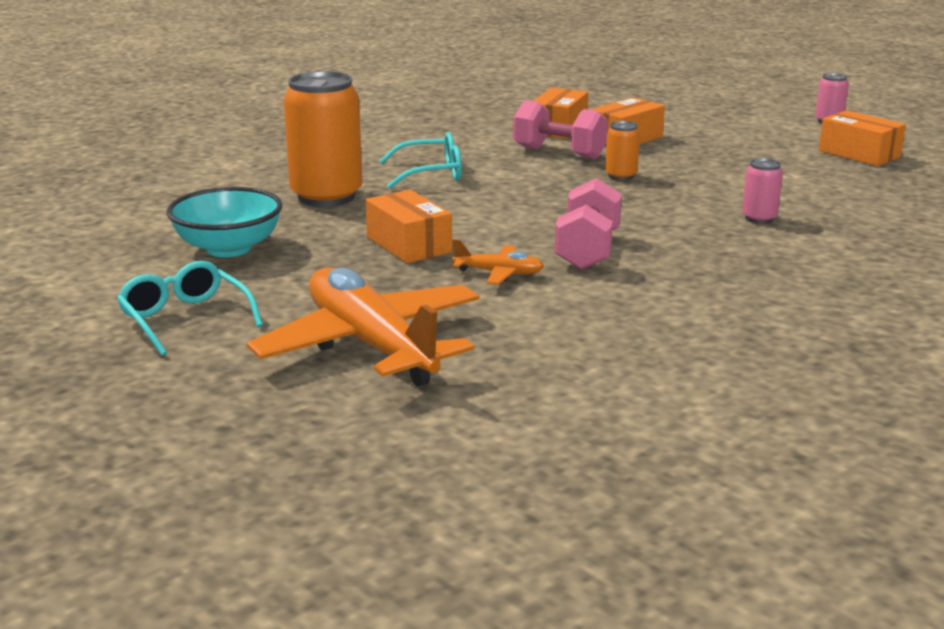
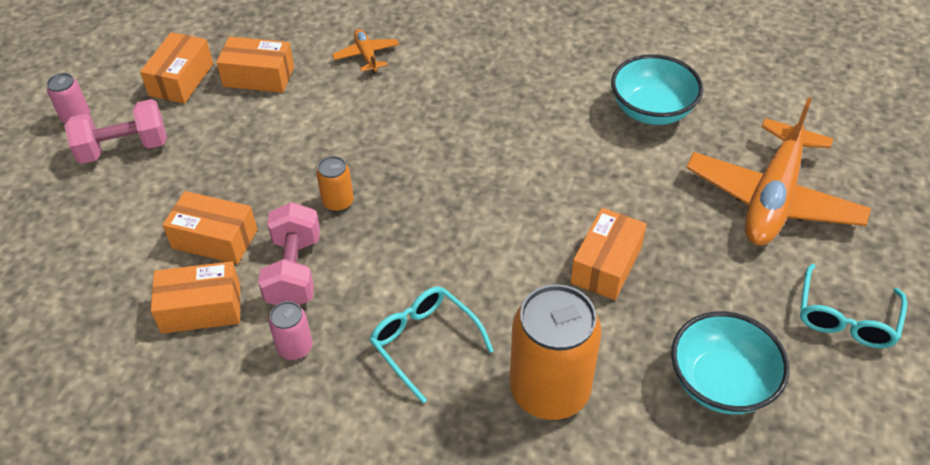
camera: 120 degrees left, 25 degrees up
orange plane [452,239,544,284] -> orange plane moved to [332,29,399,73]
pink dumbbell [555,178,622,270] -> pink dumbbell moved to [65,99,167,164]
pink can [742,158,783,223] -> pink can moved to [269,301,313,360]
none -> orange box [216,36,294,93]
none -> turquoise bowl [611,54,703,125]

